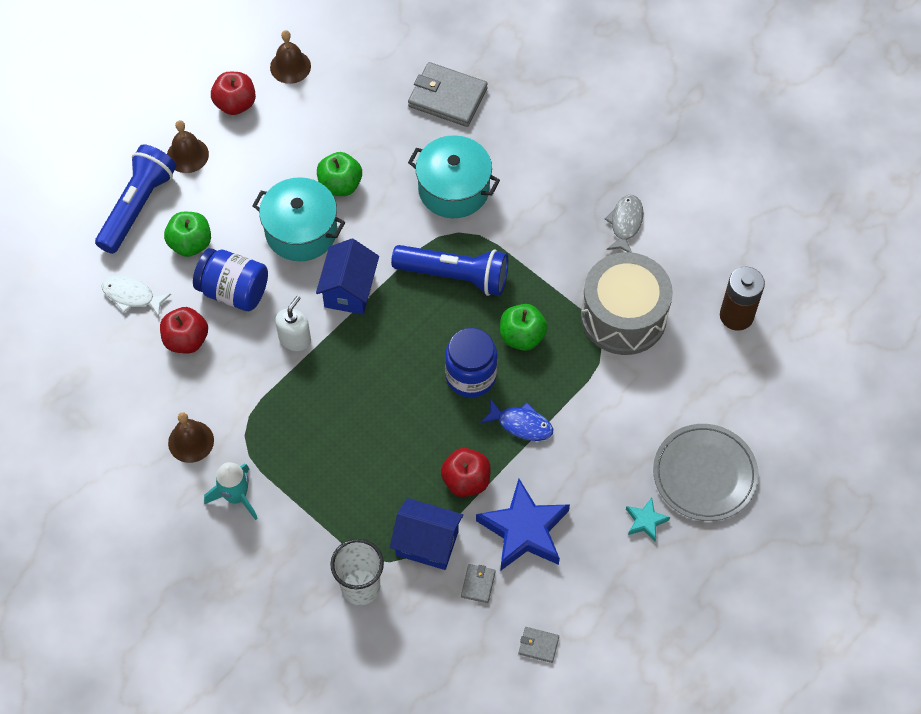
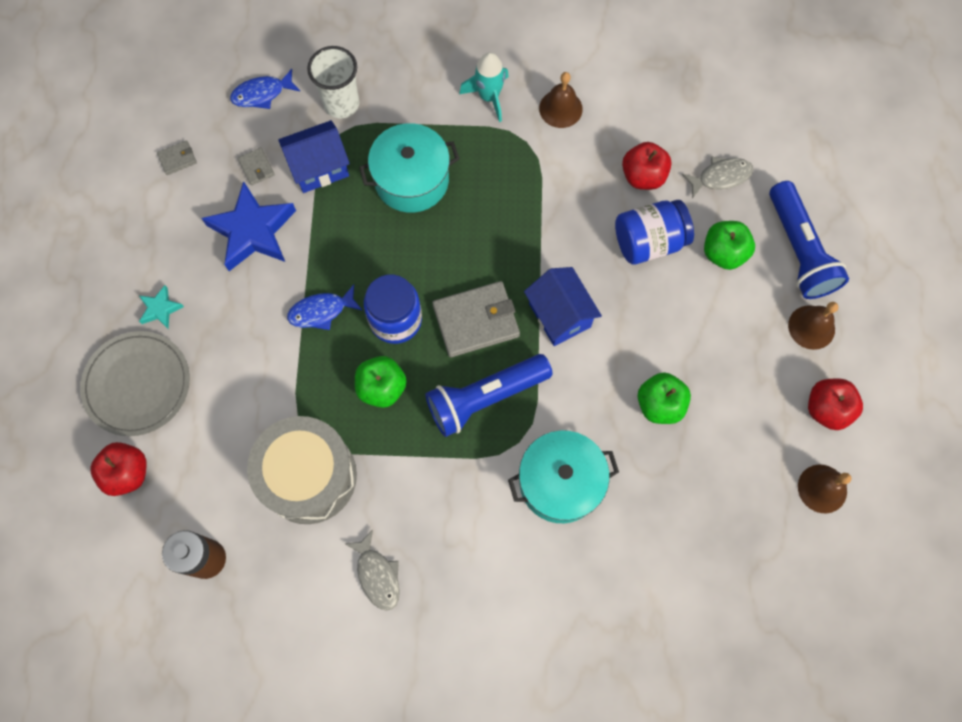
camera: 140 degrees right, 10 degrees up
white fish [101,275,171,317] -> grey fish [682,156,754,199]
turquoise pot [252,177,345,261] -> turquoise pot moved to [359,123,459,213]
white soap dispenser [275,296,311,351] -> none
grey wallet [408,62,488,127] -> grey wallet moved to [432,281,520,358]
red apple [441,448,491,497] -> red apple moved to [90,442,147,496]
none -> blue fish [230,69,300,109]

